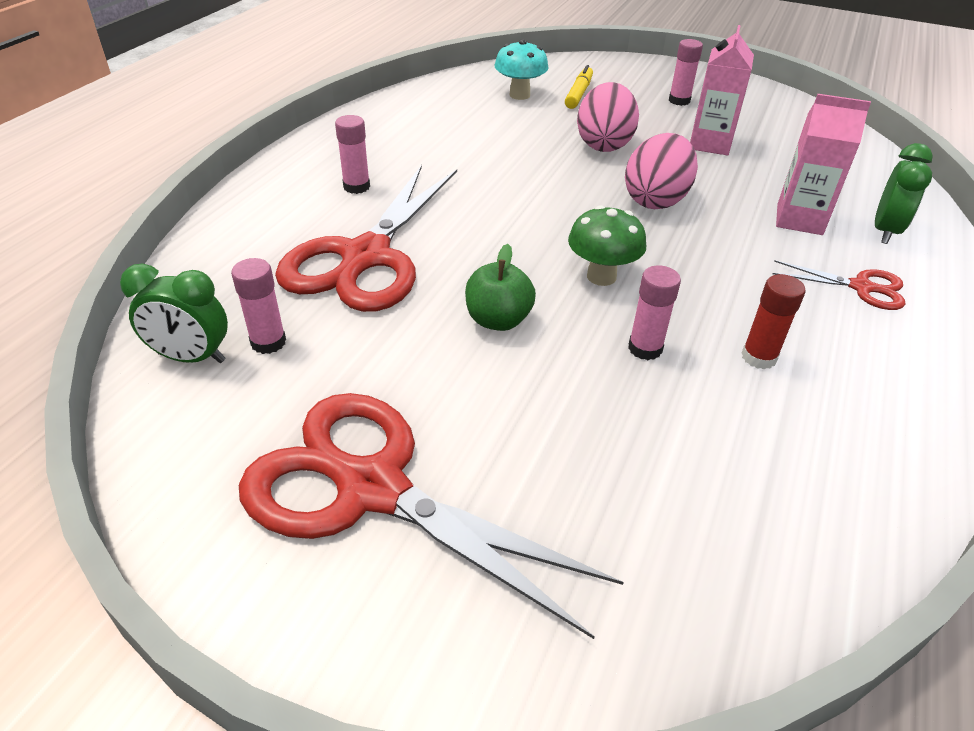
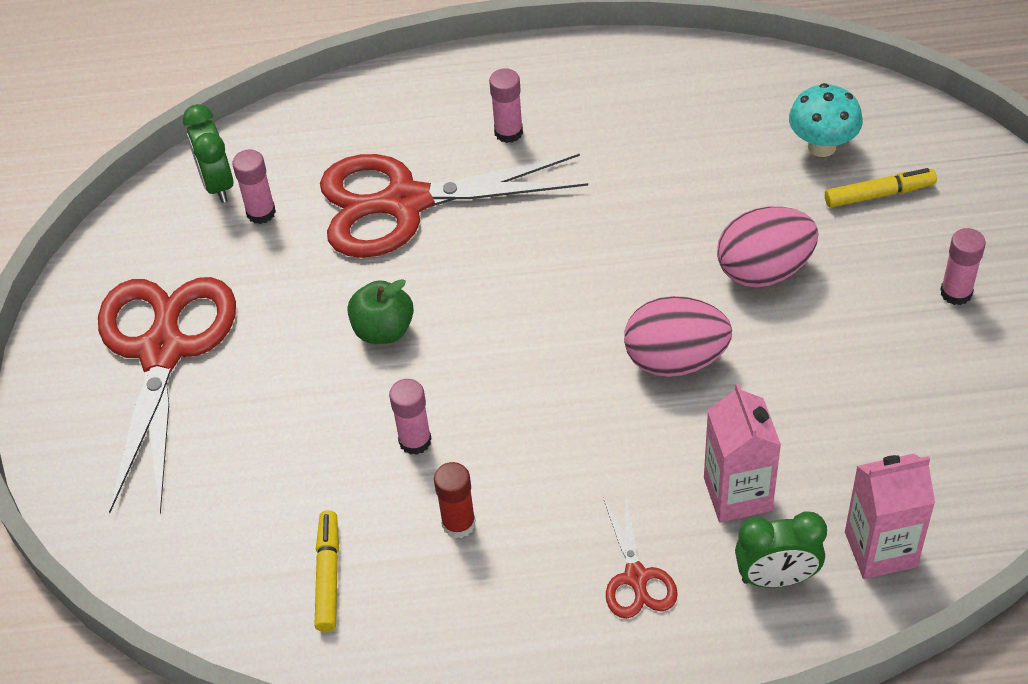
camera: 65 degrees right, 10 degrees up
green mushroom [568,205,646,286] -> none
pink carton [690,25,754,155] -> pink carton moved to [845,454,935,579]
none -> yellow marker [314,510,339,632]

